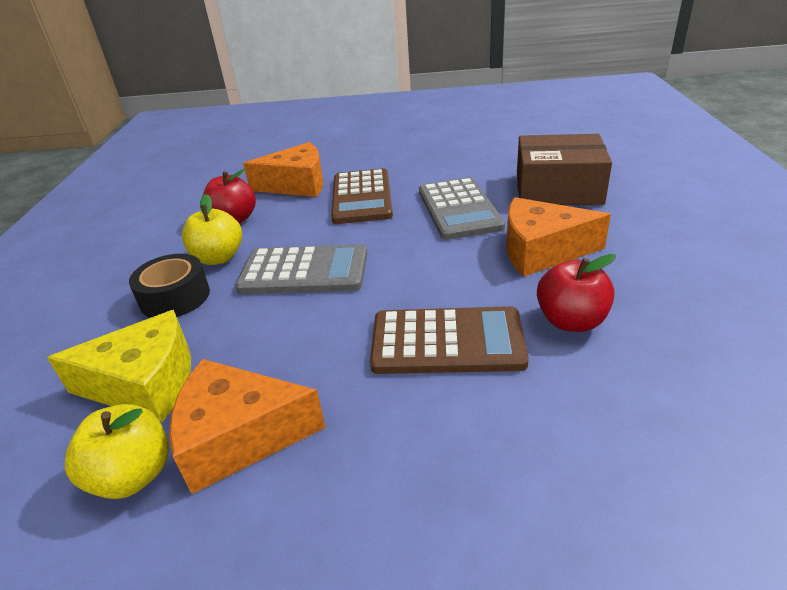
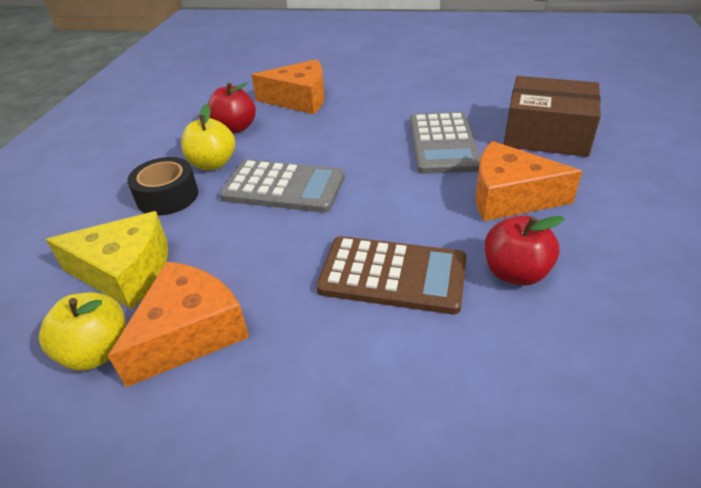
camera: 10 degrees right, 5 degrees up
orange cheese [169,359,326,494] -> orange cheese turned 120 degrees clockwise [108,261,249,387]
brown calculator [331,168,393,224] -> none

